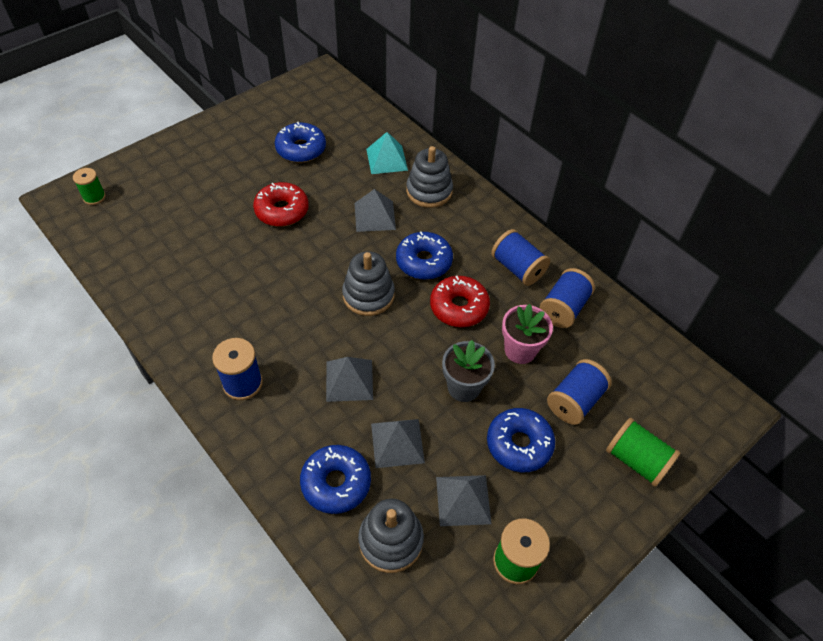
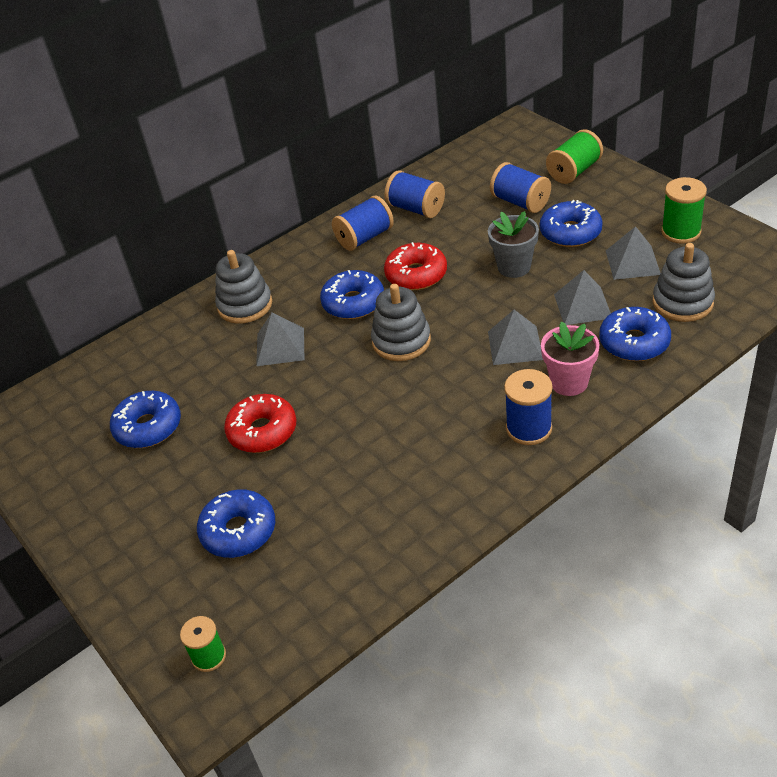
camera: 80 degrees left, 10 degrees down
turquoise pyramid [366,132,408,174] -> none
pink flower pot [502,304,553,364] -> pink flower pot moved to [541,321,599,396]
none -> blue donut [197,489,275,558]

